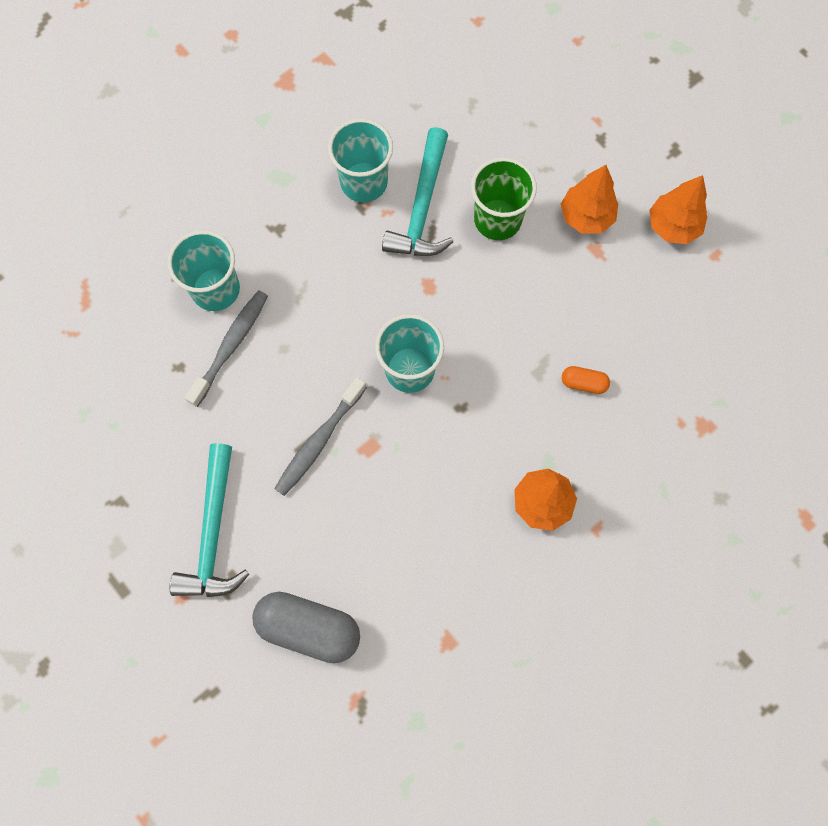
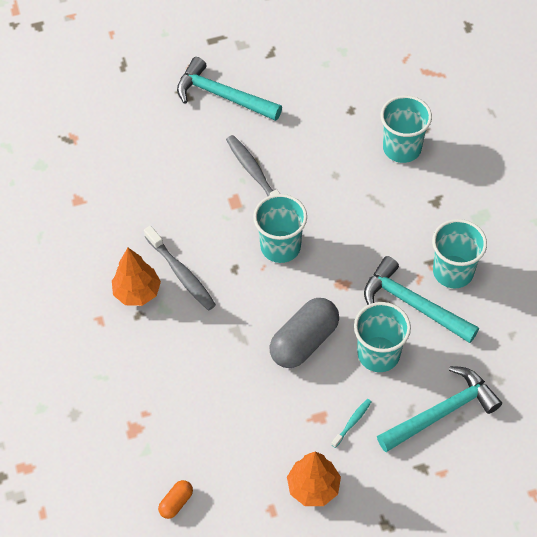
camera: 115 degrees right, 15 degrees down
grey toothbrush [185,290,268,407] -> grey toothbrush moved to [144,226,216,311]
grey capsule [252,592,360,663] -> grey capsule moved to [269,298,339,368]
green cup [471,157,537,240] -> turquoise cup [354,302,411,372]
orange tree [561,165,618,234] -> turquoise toothbrush [331,399,372,448]
orange capsule [562,366,610,394] -> orange capsule moved to [158,480,193,519]
none -> turquoise hammer [377,366,502,452]

